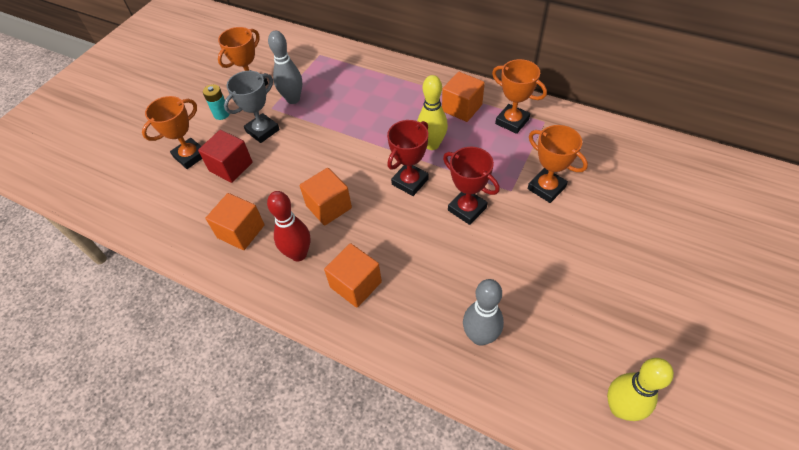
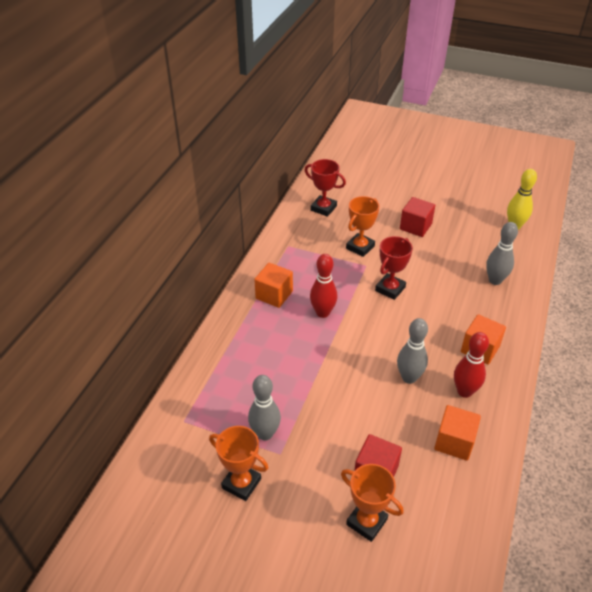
camera: 100 degrees left, 10 degrees down
turquoise battery [203,84,230,120] -> none
grey trophy [224,71,280,143] -> none
orange cube [300,168,352,226] -> grey bowling pin [397,318,428,384]
red trophy [387,120,429,196] -> red trophy moved to [305,159,346,217]
yellow bowling pin [417,75,448,150] -> red bowling pin [310,254,337,318]
orange trophy [492,59,547,134] -> none
none -> red cube [400,197,435,237]

